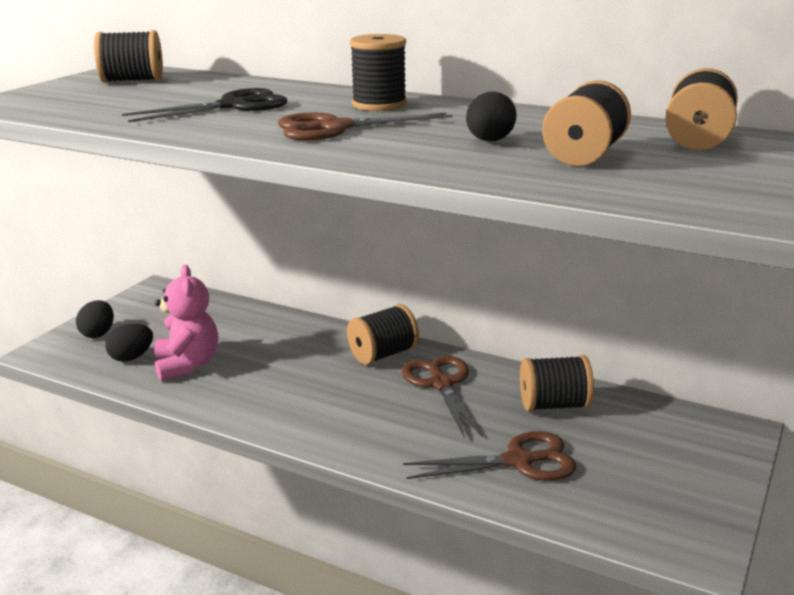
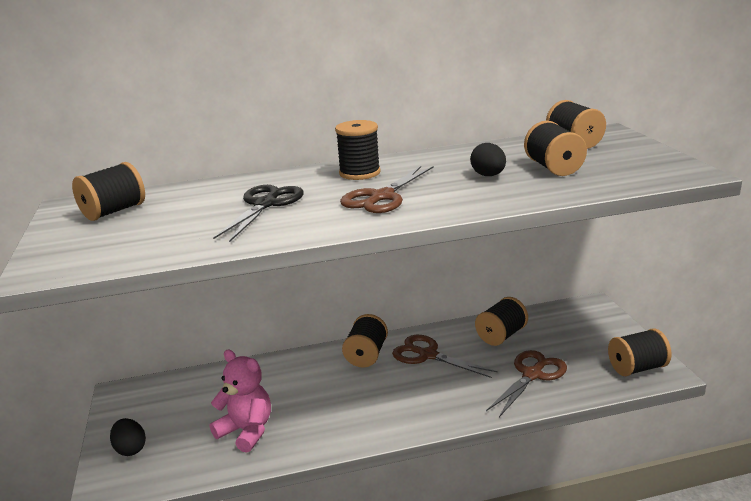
camera: 40 degrees left, 0 degrees up
black egg [105,323,153,362] -> none
none -> black spool [608,329,672,376]

